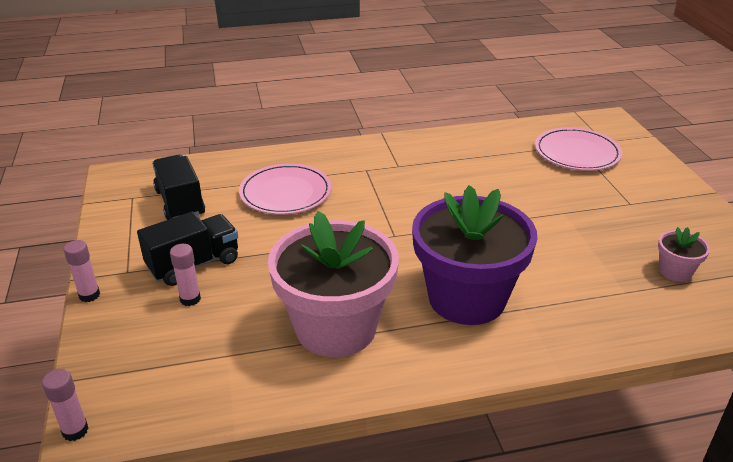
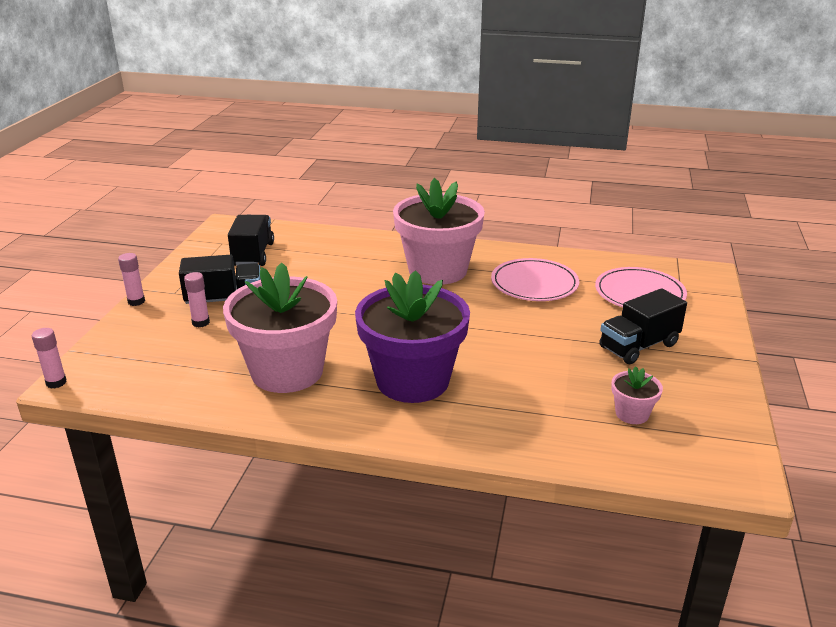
camera: 25 degrees right, 5 degrees down
pink plate [239,164,332,215] -> pink plate moved to [491,258,579,301]
none -> pink flower pot [393,178,485,285]
none -> black truck [599,288,687,364]

